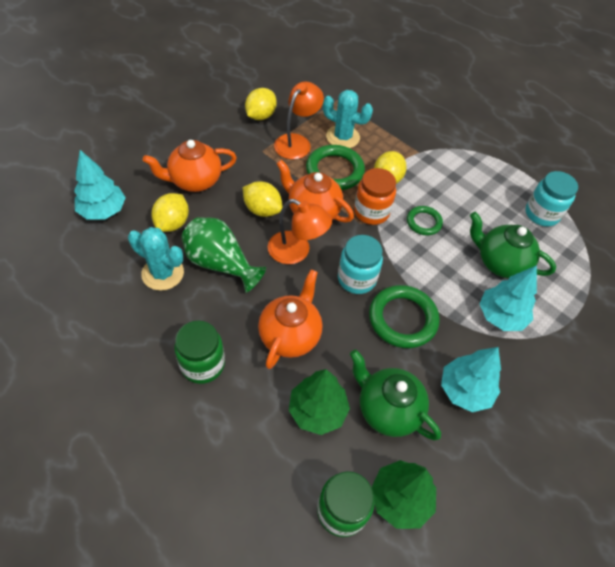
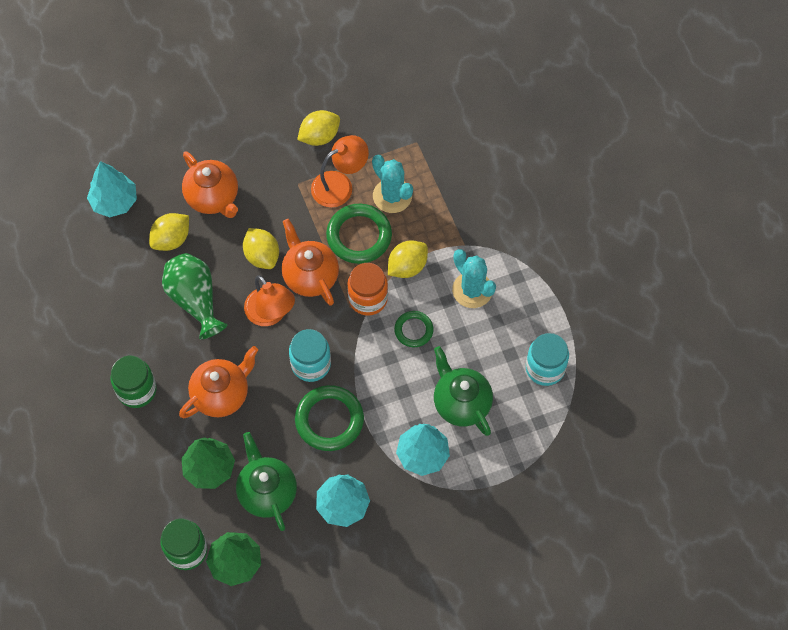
camera: 30 degrees right, 10 degrees up
turquoise cactus [128,227,184,291] -> turquoise cactus moved to [452,249,496,308]
orange teapot [143,140,237,192] -> orange teapot turned 135 degrees counterclockwise [182,151,238,218]

